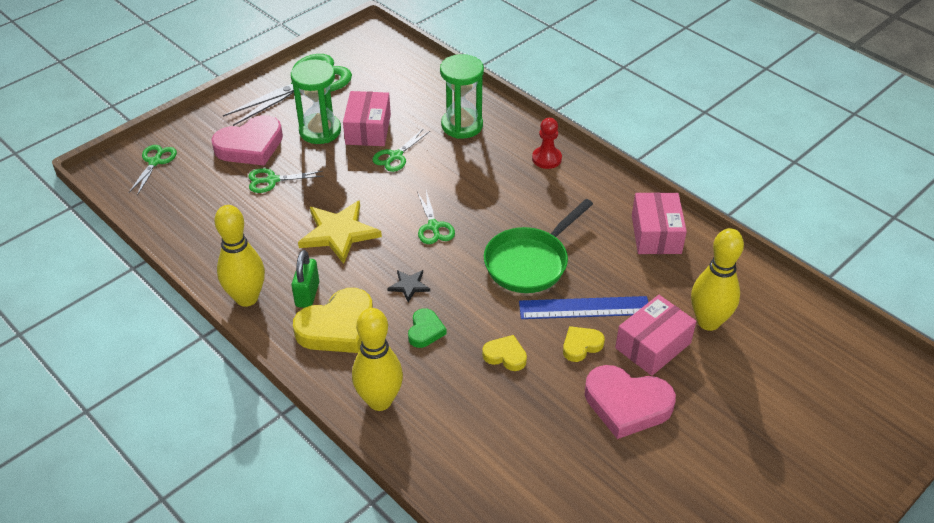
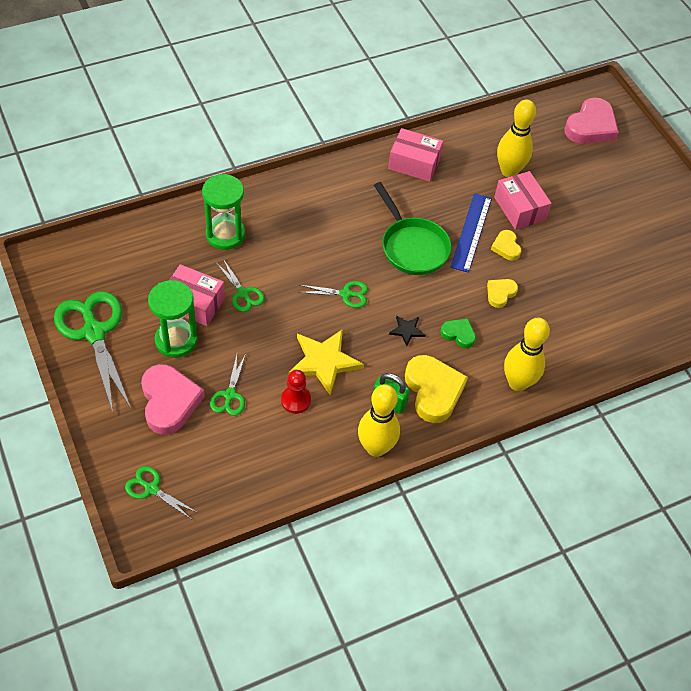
camera: 75 degrees left, 10 degrees up
red pawn [532,118,562,169] -> red pawn moved to [281,370,311,414]
pink heart [585,365,676,439] -> pink heart moved to [564,98,619,144]

